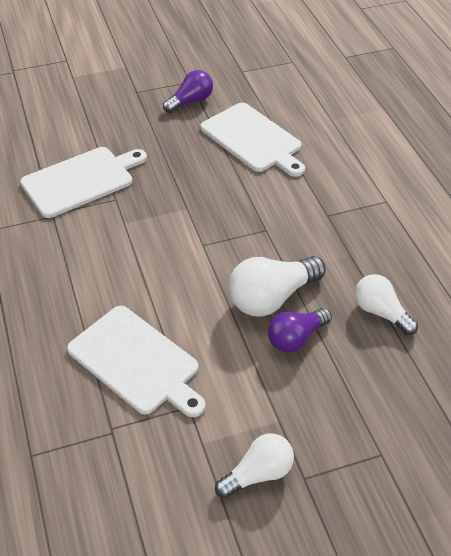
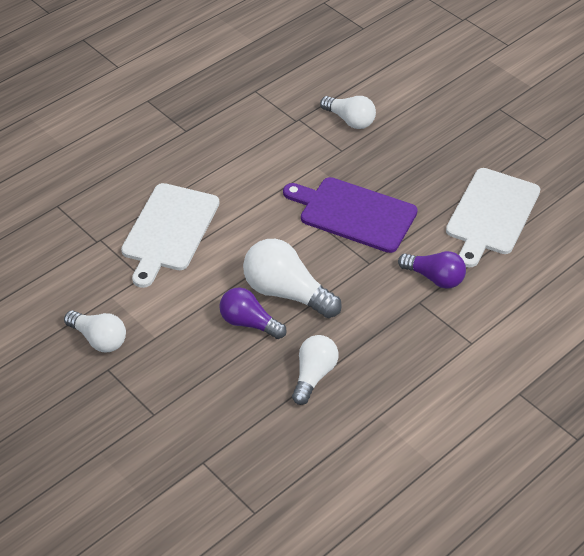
camera: 65 degrees right, 0 degrees up
white cutting board [20,147,147,218] -> white light bulb [320,96,376,129]
purple light bulb [163,70,213,113] -> purple light bulb moved to [398,251,466,289]
none -> purple cutting board [283,177,418,253]

